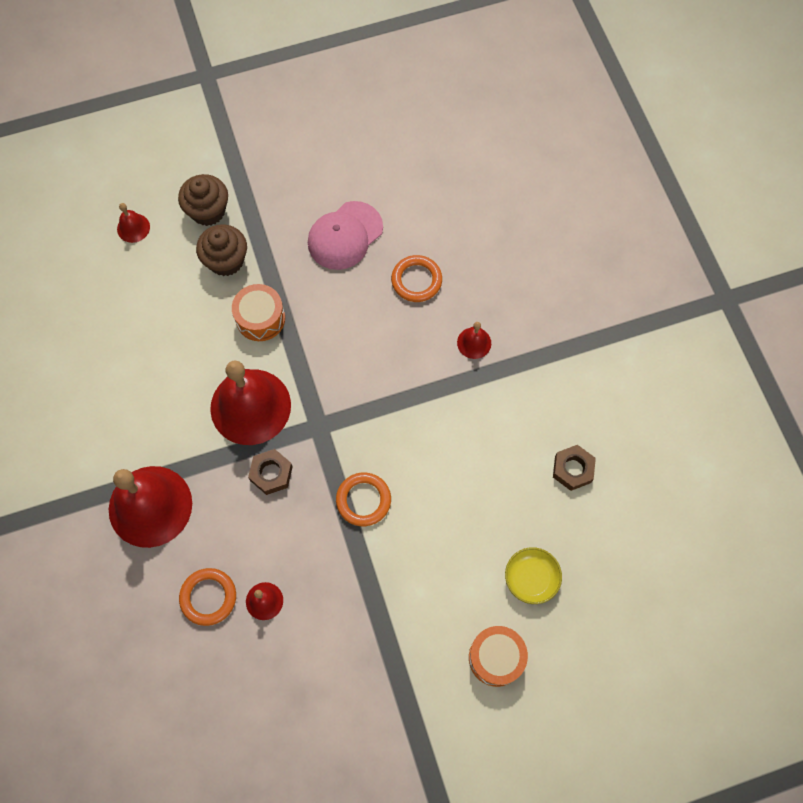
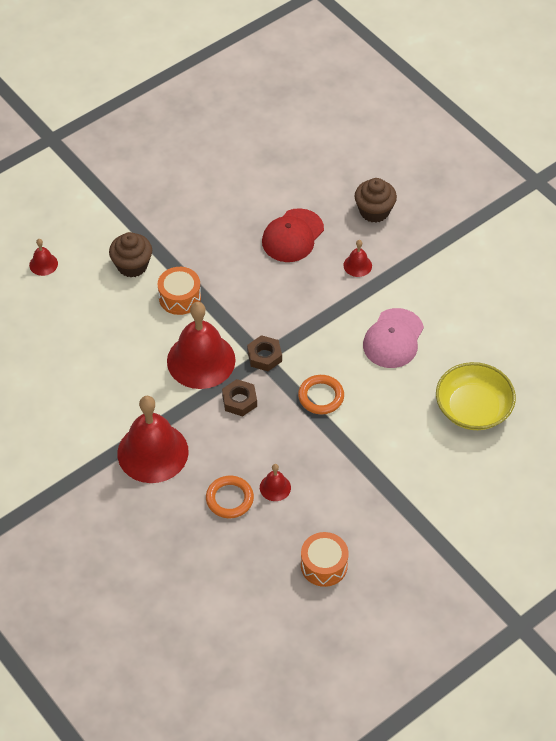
camera: 20 degrees left, 15 degrees down
brown cupcake [178,174,228,226] -> brown cupcake moved to [355,178,397,223]
pink cap [308,201,383,270] -> pink cap moved to [363,308,424,368]
orange ring [391,255,442,302] -> red cap [262,208,324,262]
orange drum [469,626,528,687] -> orange drum moved to [301,532,349,587]
yellow bowl [505,547,562,604] -> yellow bowl [436,362,516,430], size x1.72
brown nut [553,445,596,491] -> brown nut moved to [247,335,282,371]

